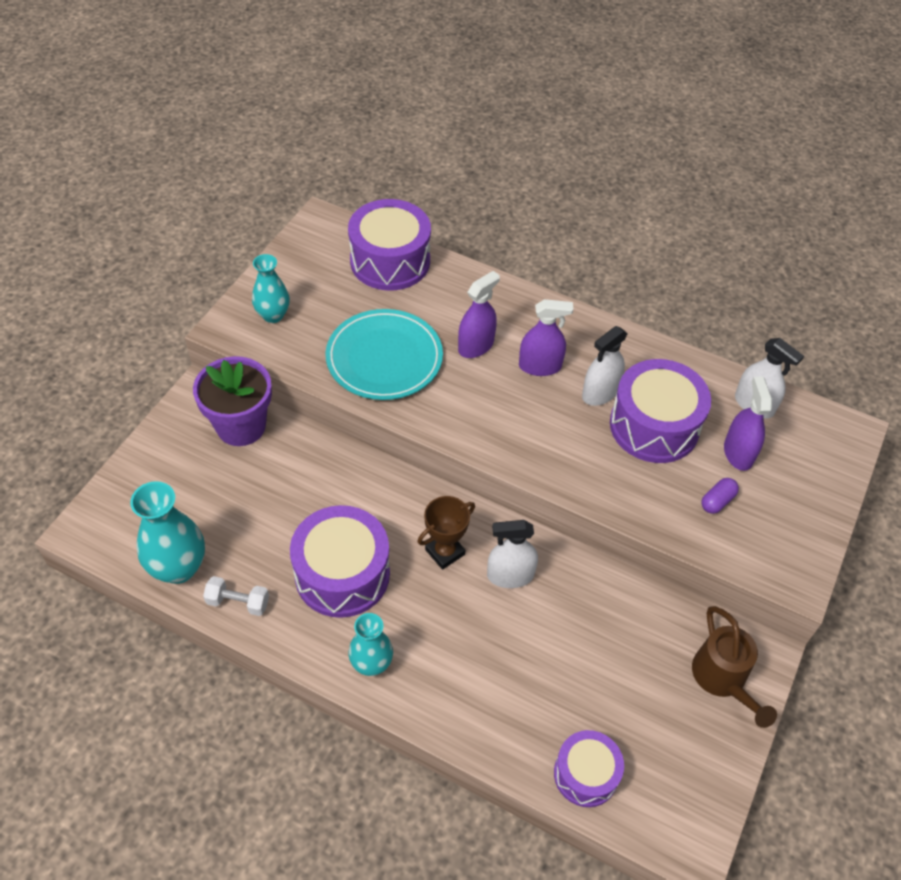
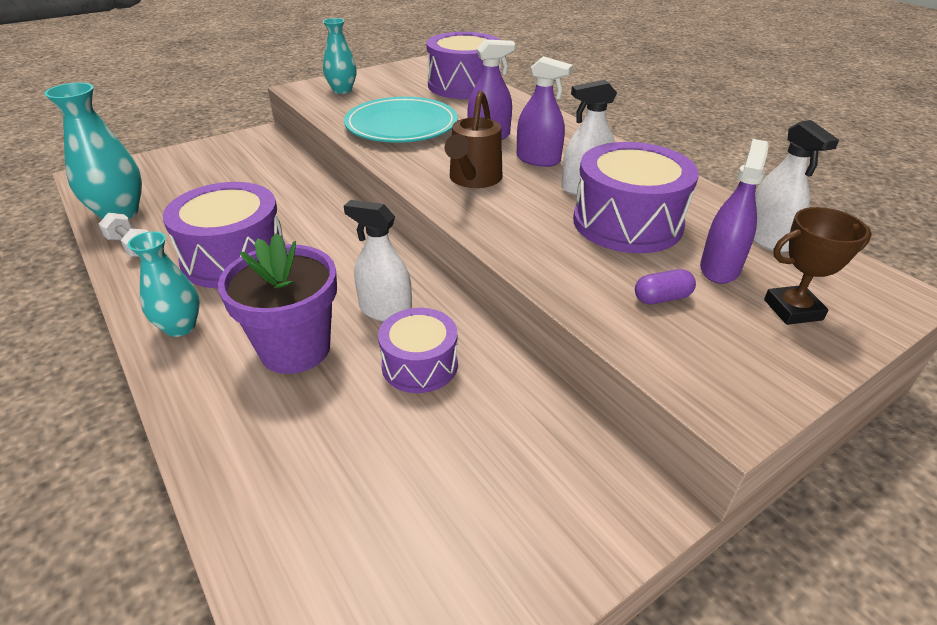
camera: 30 degrees right, 15 degrees down
purple flower pot [193,356,272,446] -> purple flower pot moved to [218,233,337,374]
brown trophy [417,496,475,570] -> brown trophy moved to [764,207,872,325]
purple drum [554,730,624,807] -> purple drum moved to [378,308,458,393]
brown watering can [692,606,777,728] -> brown watering can moved to [445,91,502,188]

